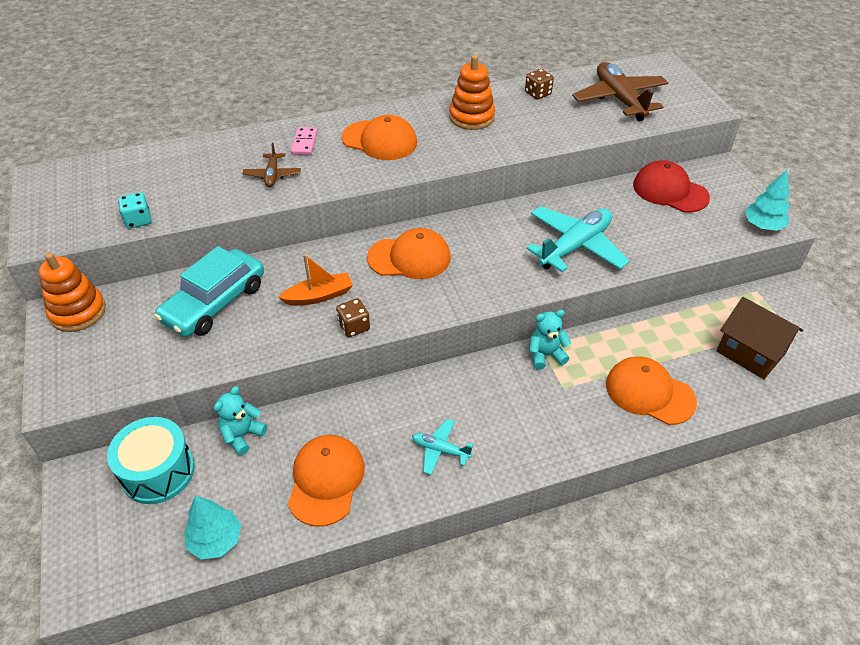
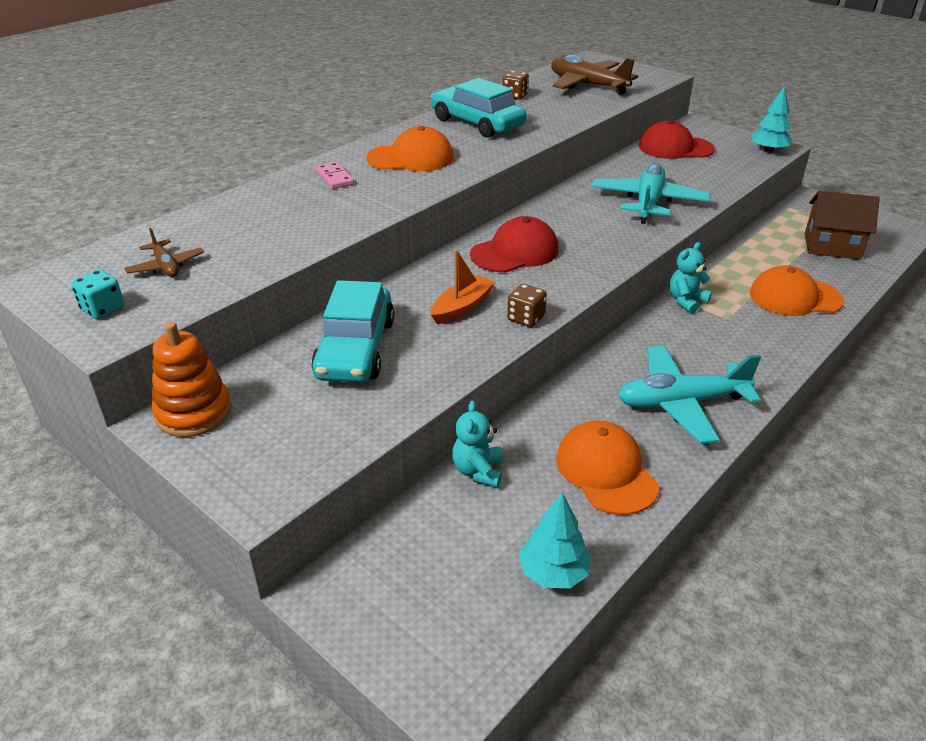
camera: 30 degrees left, 10 degrees down
turquoise drum [107,417,195,504] -> none
turquoise dice [118,192,151,229] -> turquoise dice moved to [71,270,124,319]
brown plane [243,143,301,187] -> brown plane moved to [124,228,204,277]
orange cap [367,228,451,279] -> red cap [470,216,559,272]
turquoise plane [412,419,473,475] -> turquoise plane [618,346,761,444], size x1.97
orange stacking toy [449,55,495,130] -> turquoise car [431,78,526,138]

